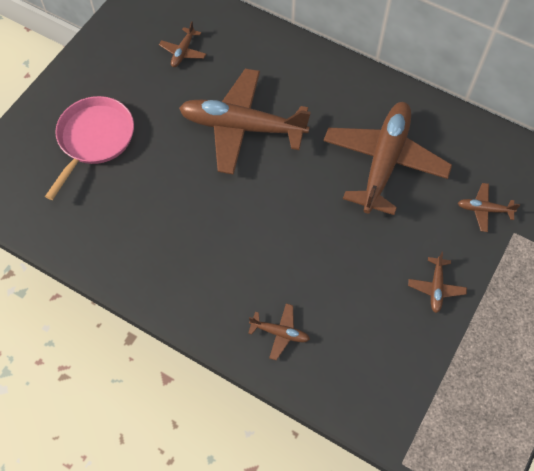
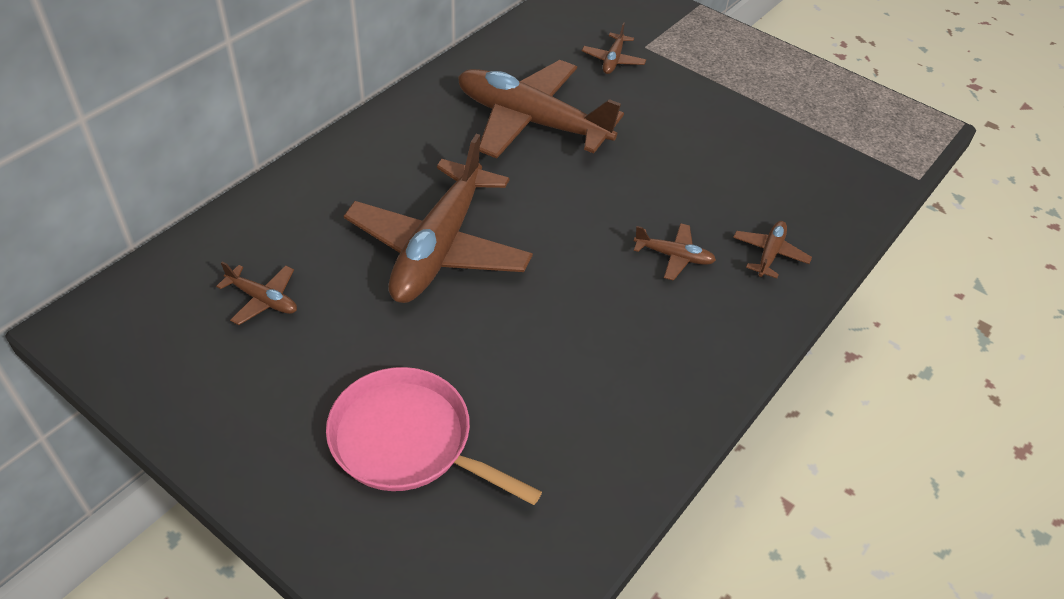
camera: 85 degrees left, 15 degrees down
brown plane [408,252,467,313] -> brown plane moved to [634,223,716,281]

